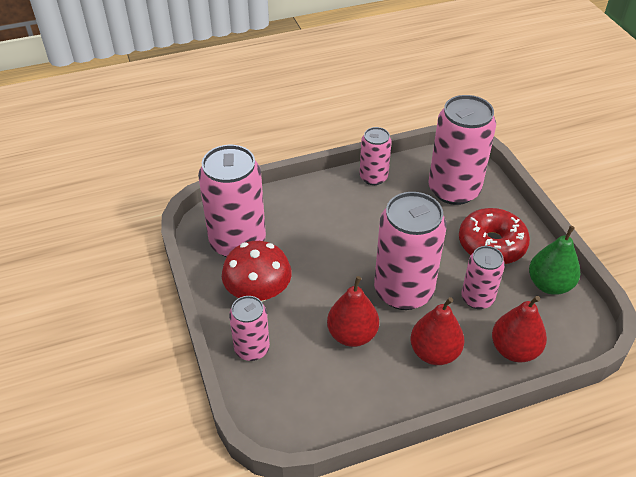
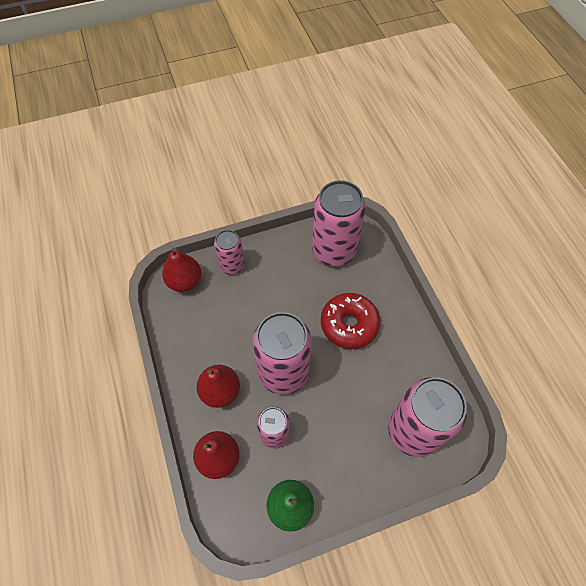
camera: 90 degrees right, 15 degrees up
red mushroom [222,241,292,302] -> none
red pear [327,276,379,347] -> red pear moved to [162,248,201,292]
pink can [360,127,392,185] -> none
red donut [459,208,530,264] -> red donut moved to [321,293,380,349]

